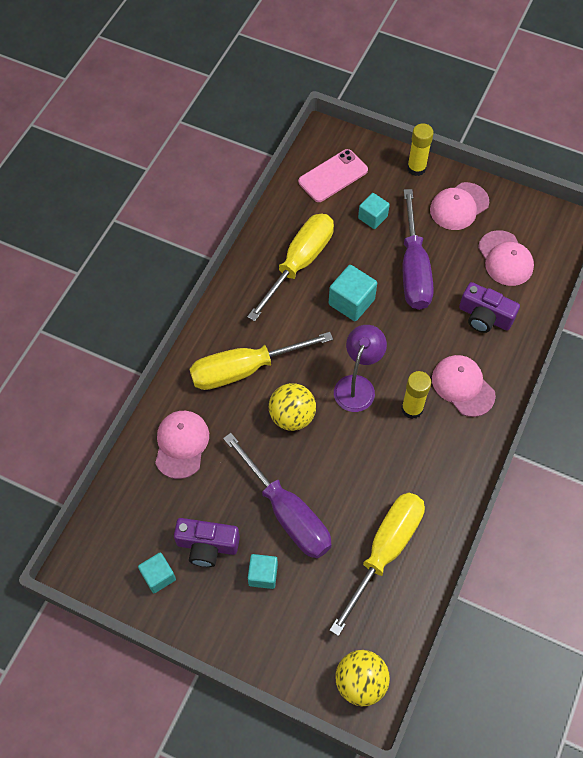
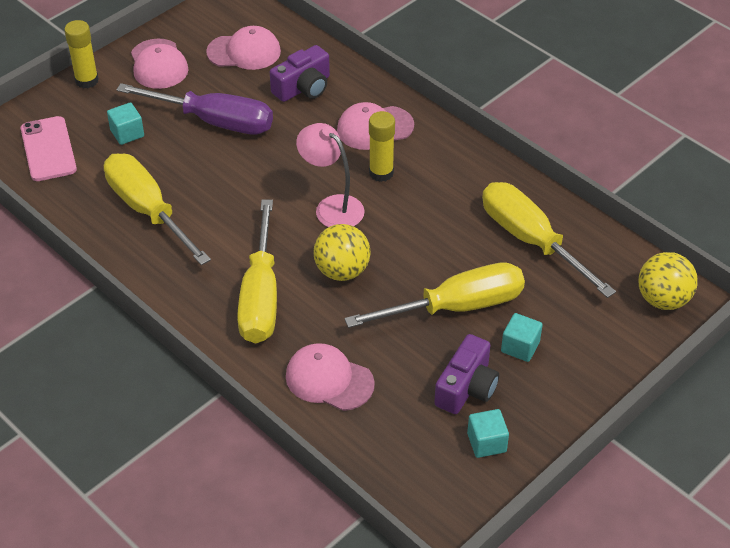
camera: 70 degrees left, 15 degrees down
purple screwdriver [223,433,332,559] -> yellow screwdriver [344,262,525,328]
turquoise cube [329,265,377,321] -> none
purple lamp [334,325,387,412] -> pink lamp [296,123,365,227]

